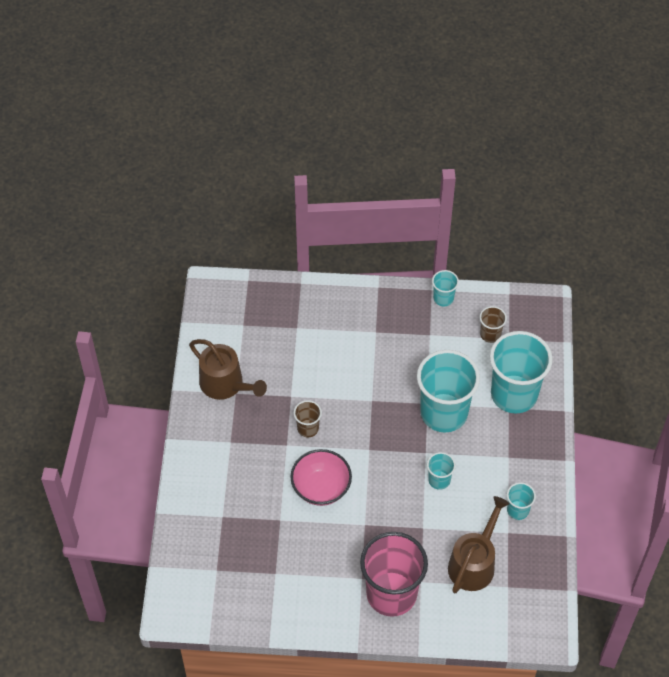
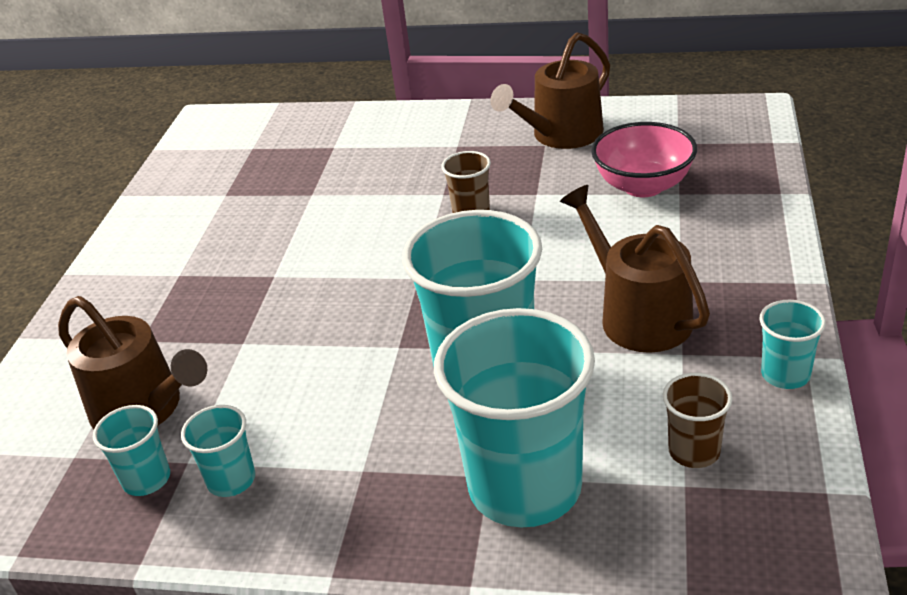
camera: 100 degrees right, 20 degrees down
pink bowl [290,449,352,506] -> pink bowl moved to [591,122,697,197]
pink cup [360,532,428,617] -> none
turquoise cup [427,452,456,490] -> turquoise cup moved to [93,405,170,496]
none -> brown watering can [560,185,710,353]

